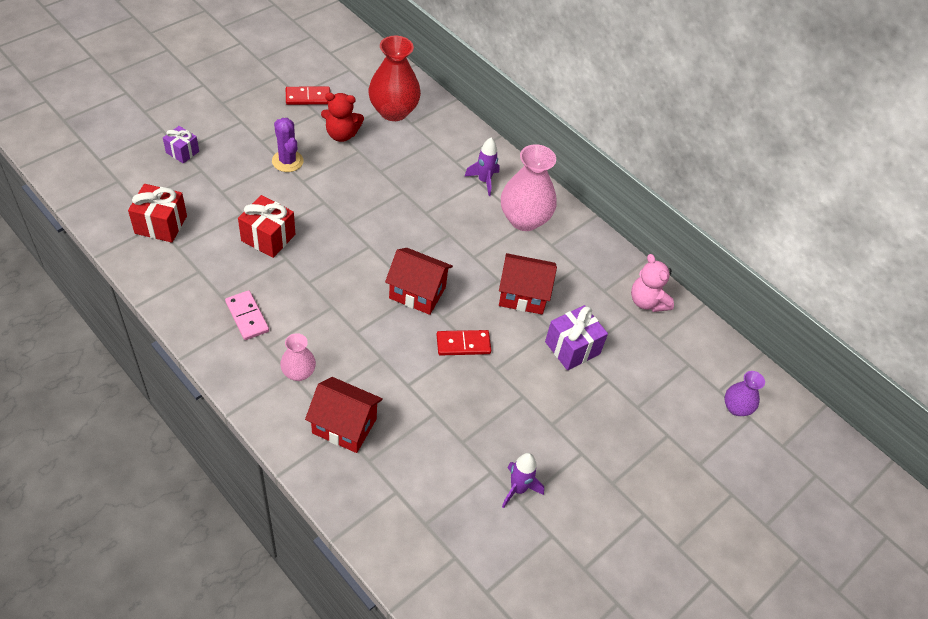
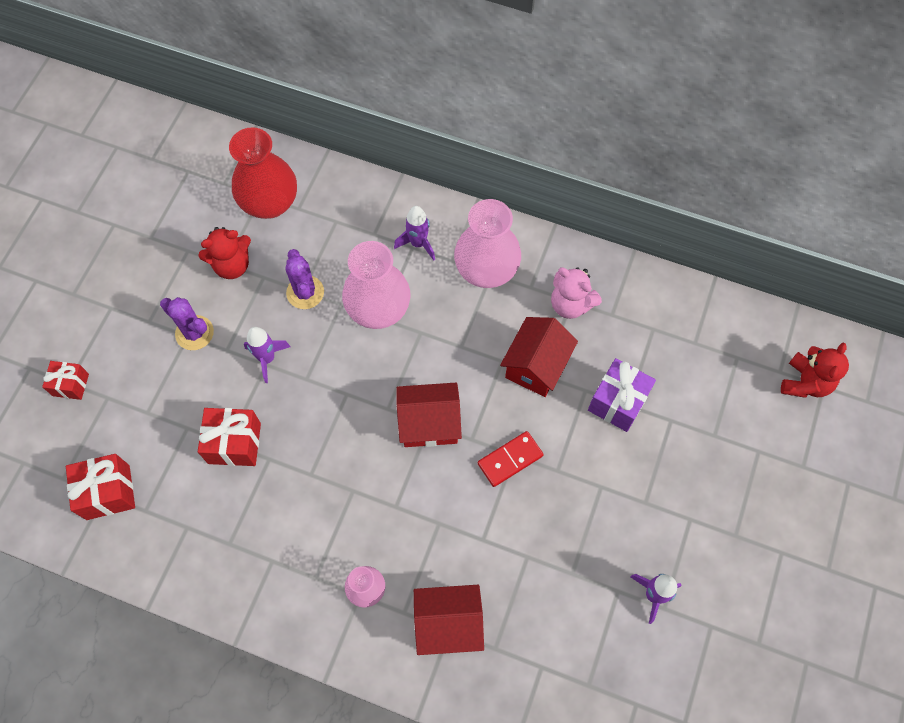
camera: 20 degrees left, 15 degrees up
purple gift [163,126,199,164] -> red gift [42,361,89,400]
pink domino [225,290,269,340] -> none
red domino [286,86,330,105] -> none
red house [499,253,557,315] -> red house turned 45 degrees counterclockwise [500,317,578,397]
pink teddy bear [631,254,674,312] -> pink teddy bear moved to [551,267,602,319]
purple vase [724,371,765,416] -> red teddy bear [781,343,849,398]
none -> purple rocket [244,327,290,383]
none -> purple cactus [285,249,324,309]
none -> pink vase [342,241,410,329]

